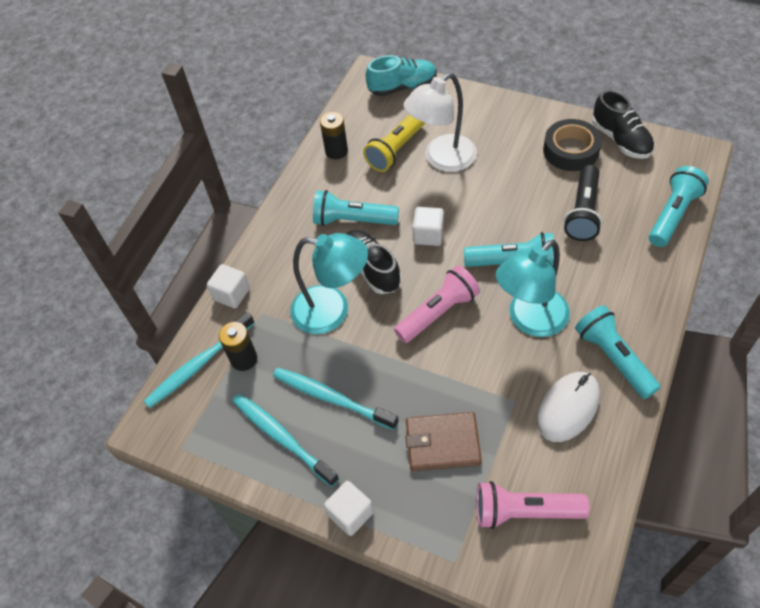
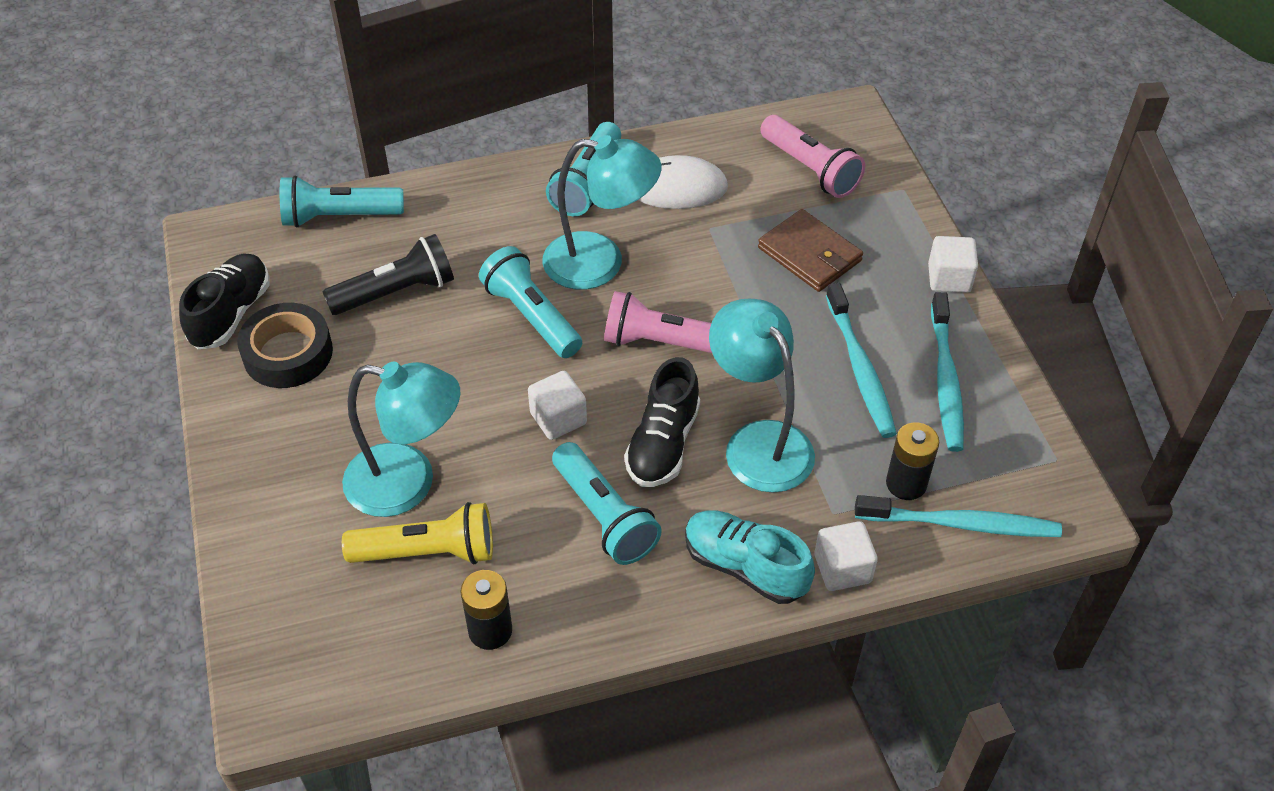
camera: 135 degrees left, 5 degrees down
turquoise shoe [366,55,437,96] -> turquoise shoe moved to [685,511,815,604]
white lamp [404,73,477,172] -> turquoise lamp [342,362,460,517]

